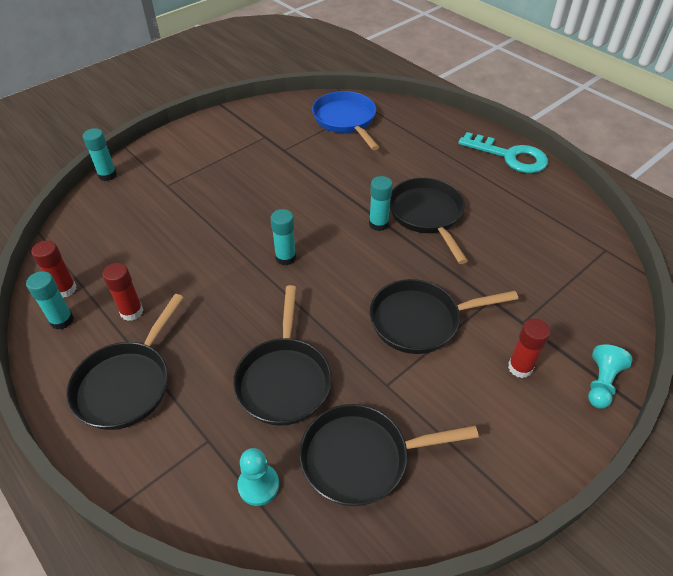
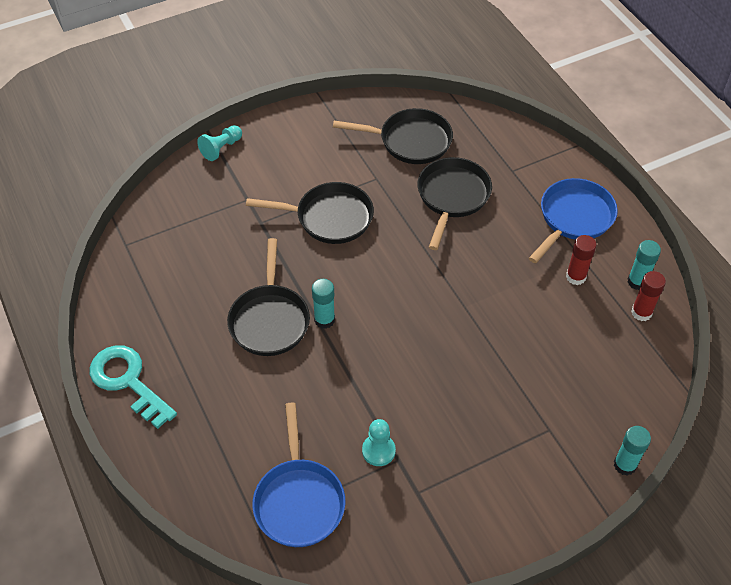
camera: 165 degrees left, 5 degrees up
black pan [66,294,184,430] -> blue pan [529,178,618,263]
turquoise pawn [237,448,279,506] -> turquoise pawn moved to [362,419,396,466]
turquoise glue stick [271,209,296,265] -> none
red glue stick [508,319,550,378] -> none

